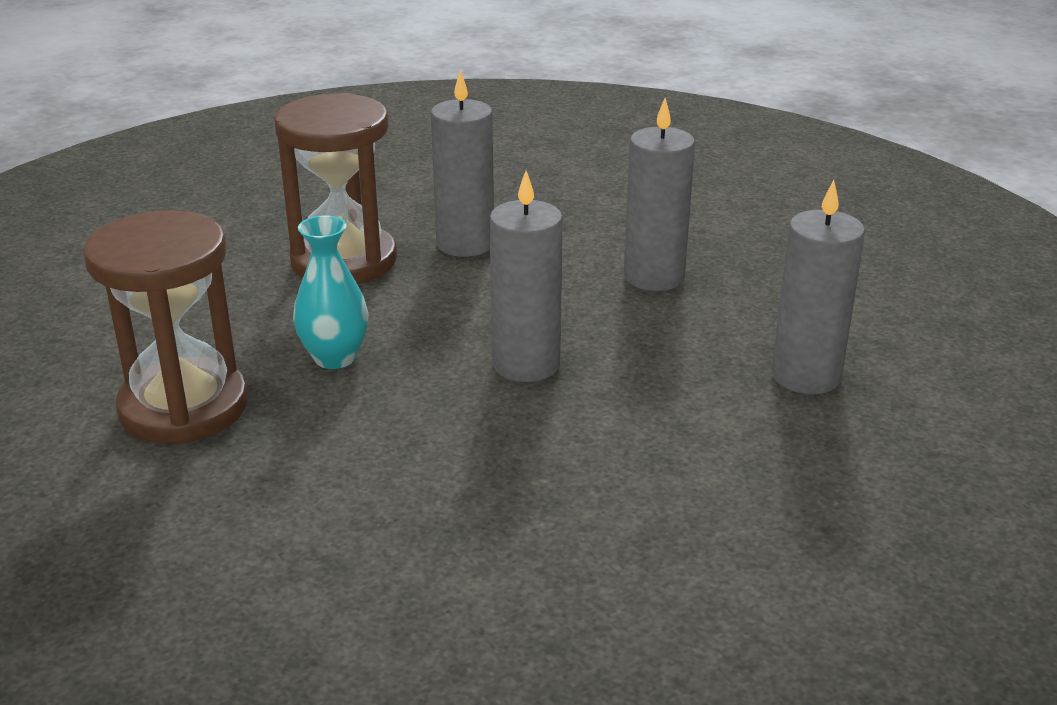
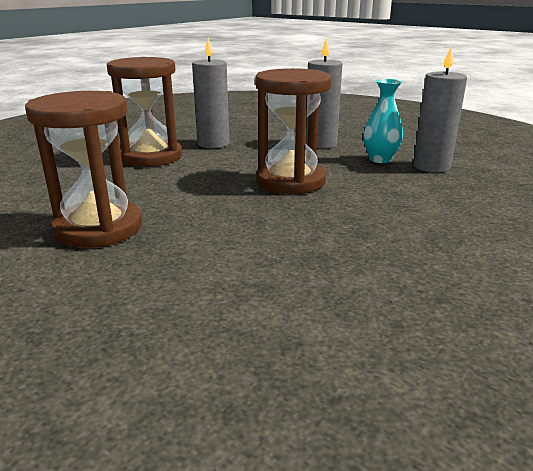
camera: 20 degrees left, 5 degrees down
turquoise vase [293,215,369,369] -> turquoise vase moved to [363,79,403,163]
grey candle [489,171,563,382] -> brown hourglass [255,68,332,194]

